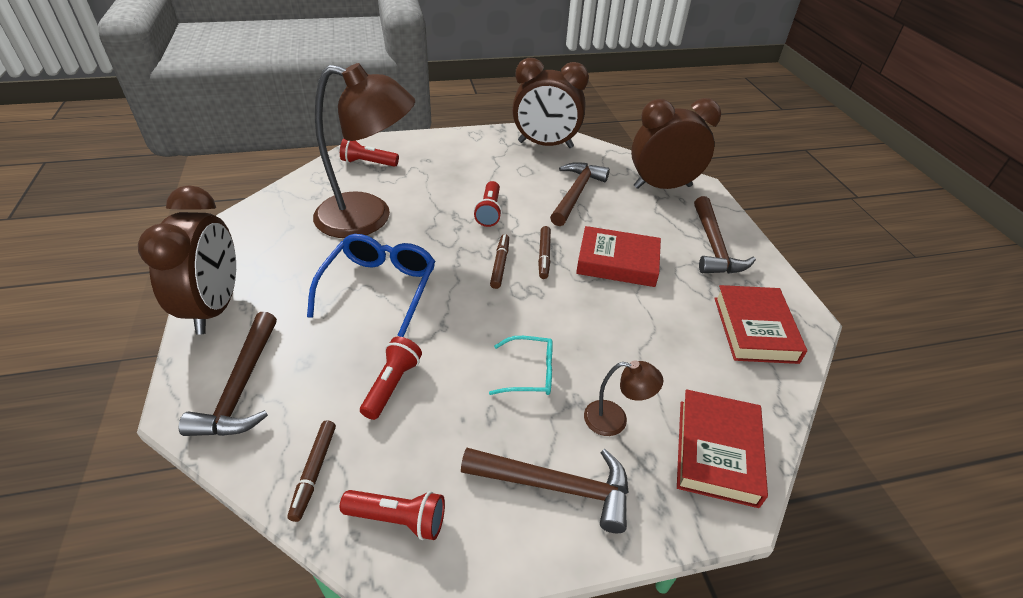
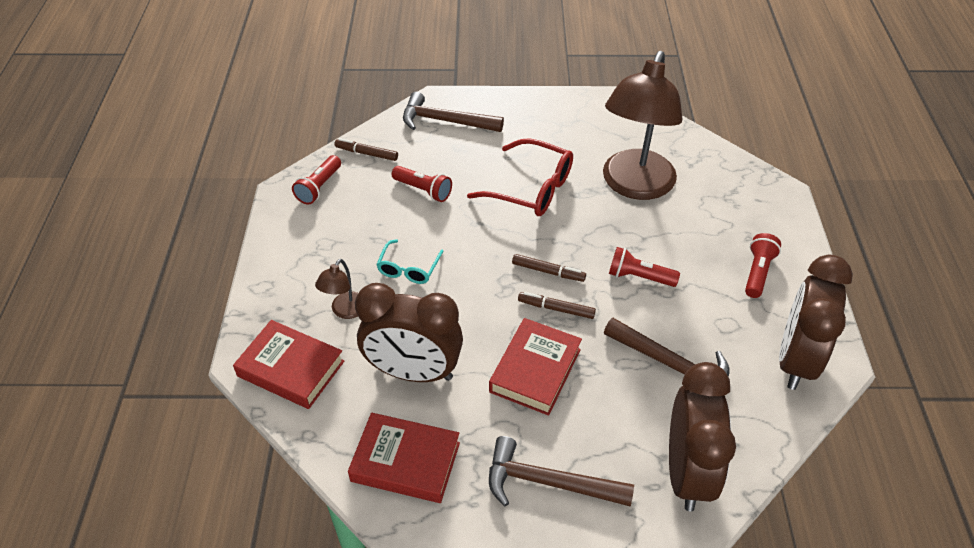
camera: 105 degrees right, 5 degrees up
brown clock [138,185,236,335] -> brown clock moved to [355,283,463,382]
blue glasses [307,234,435,337] -> red glasses [467,138,573,216]
red flashlight [340,138,399,167] -> red flashlight moved to [745,233,781,298]
brown hammer [461,448,629,533] -> none

